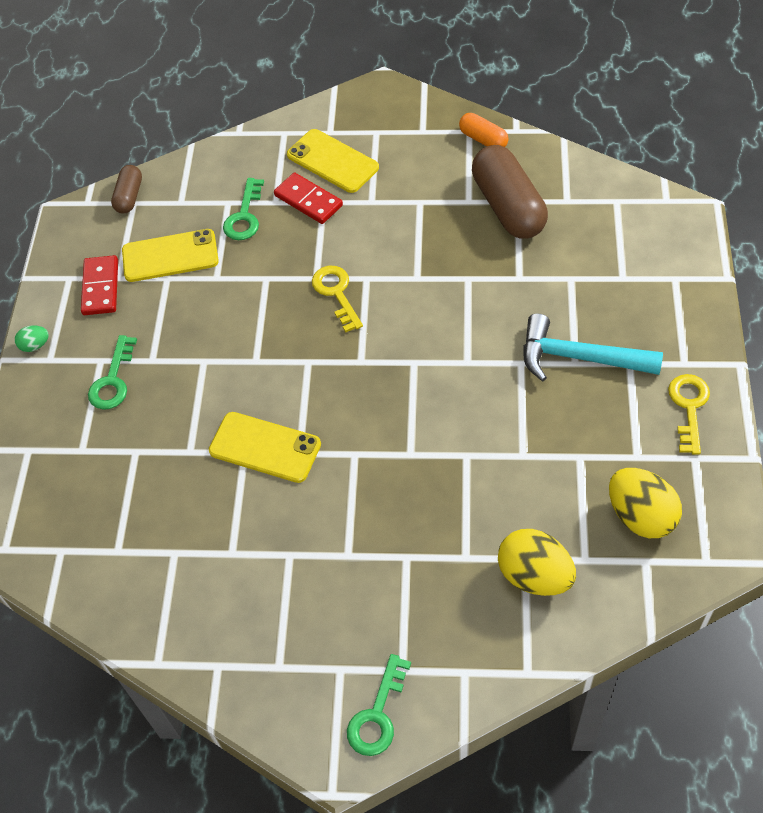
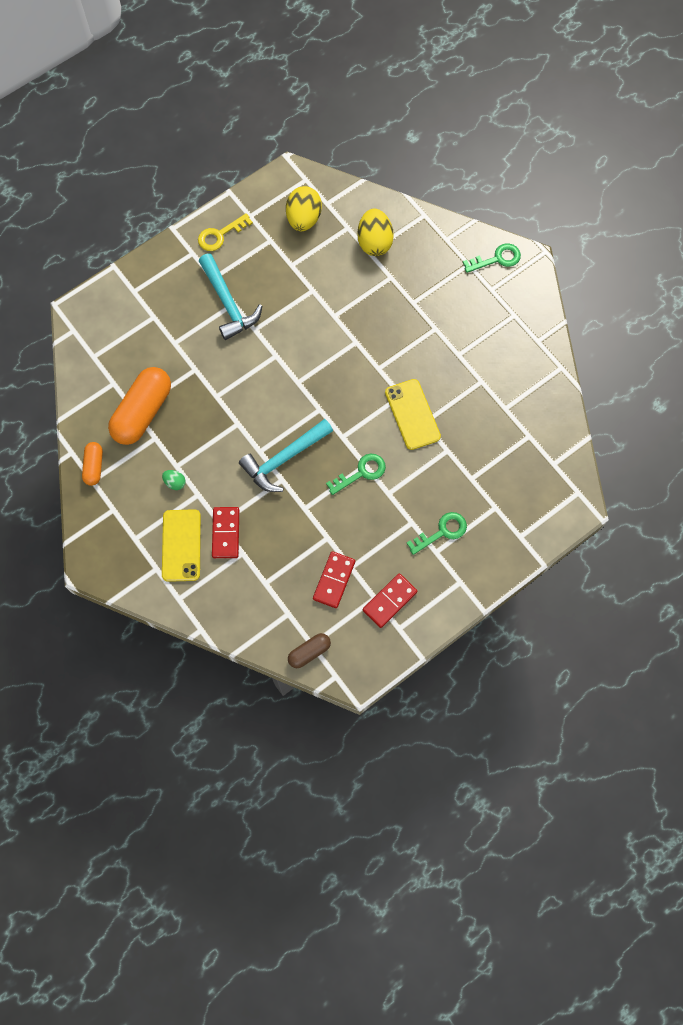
camera: 135 degrees left, 15 degrees up
green egg [15,326,49,352] -> green egg moved to [162,470,186,490]
yellow phone [122,229,219,282] -> red domino [313,551,355,608]
green key [223,178,264,240] -> green key moved to [326,453,386,495]
yellow key [312,266,363,332] -> turquoise hammer [239,419,333,492]
brown capsule [472,145,548,239] -> orange capsule [108,367,171,445]

